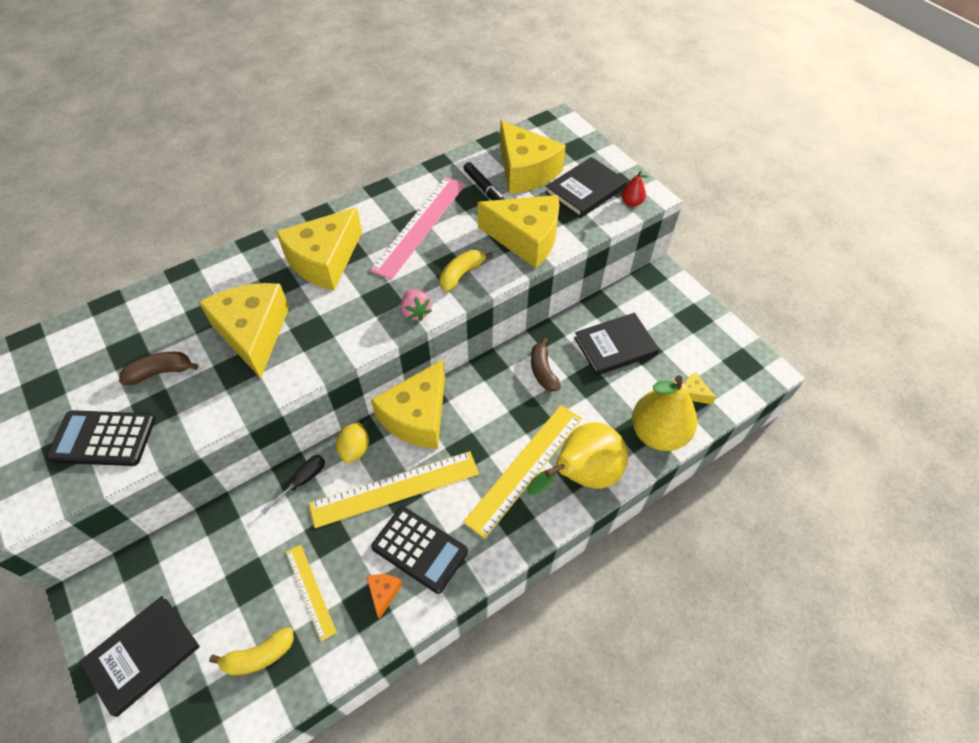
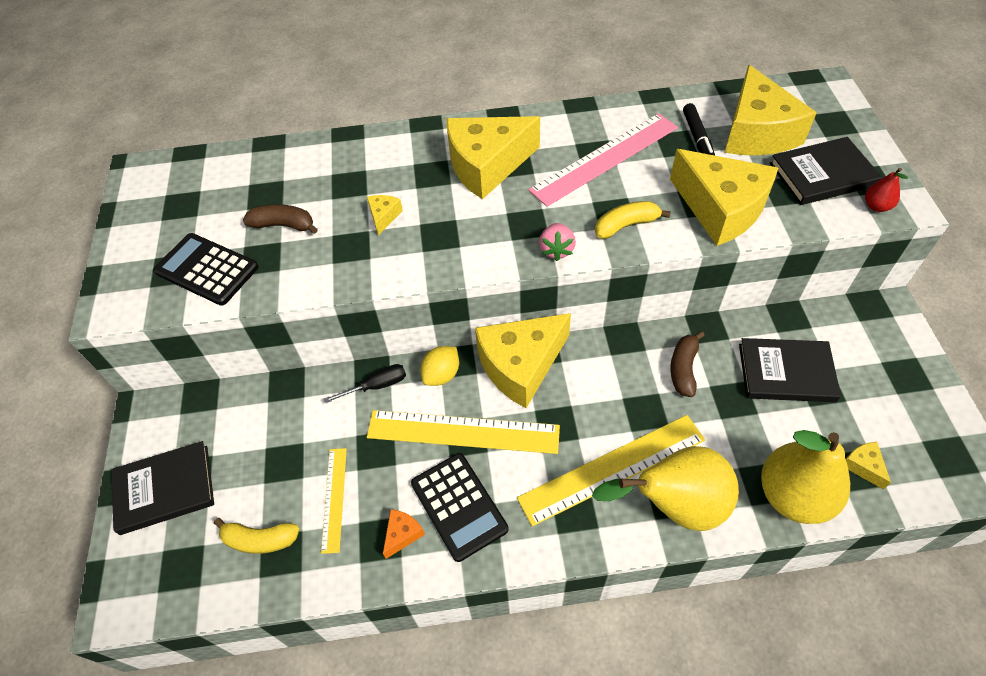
camera: 30 degrees right, 0 degrees up
yellow cheese [199,283,289,378] -> yellow cheese [367,195,403,235], size x0.41

